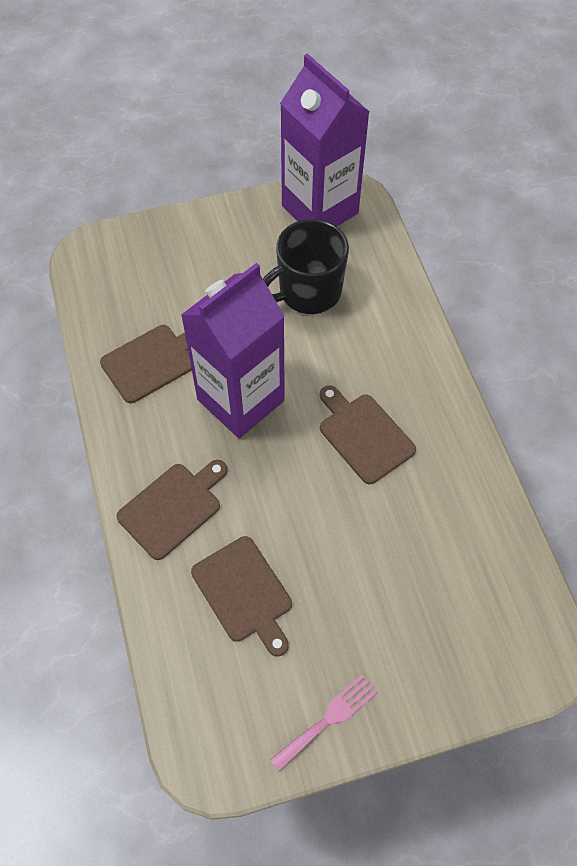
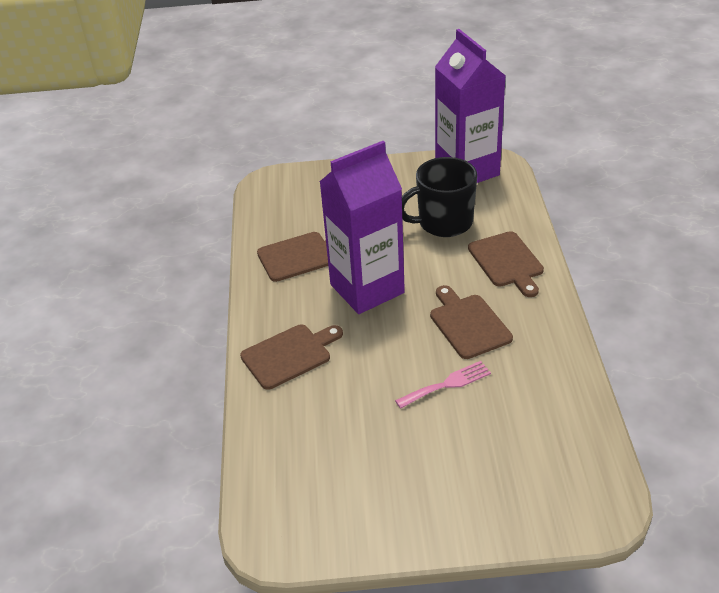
camera: 15 degrees right, 20 degrees down
brown cutting board [191,536,292,657] -> brown cutting board moved to [468,231,544,297]
pink fork [270,674,378,772] -> pink fork moved to [395,361,491,409]

